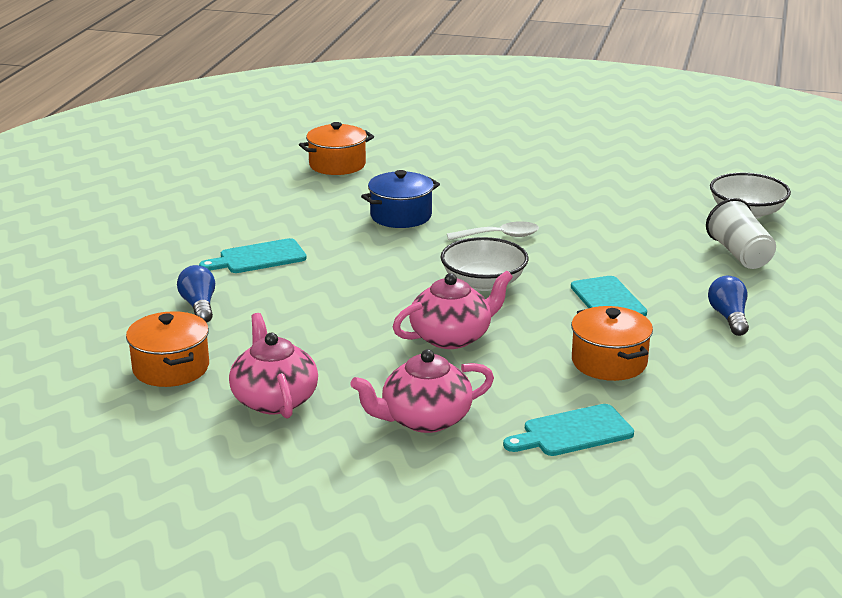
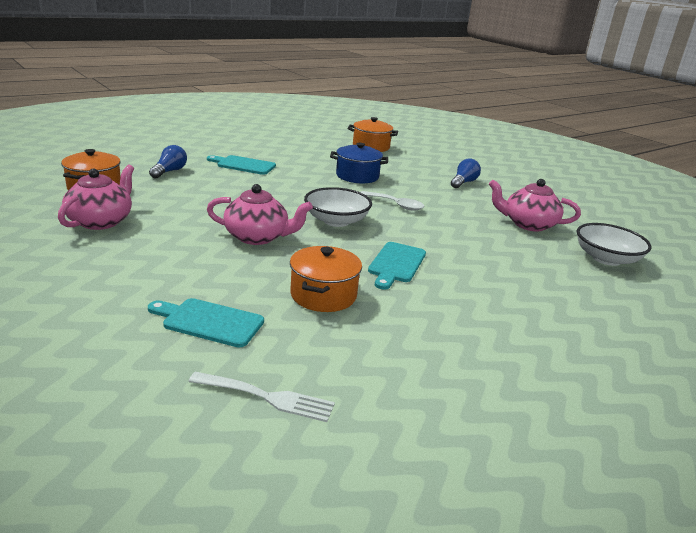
camera: 35 degrees right, 0 degrees up
pink teapot [350,349,494,433] -> pink teapot moved to [489,179,581,232]
white cup [706,198,776,269] -> none
blue light bulb [708,276,749,336] -> blue light bulb moved to [451,158,481,188]
none -> white fork [188,372,335,422]

